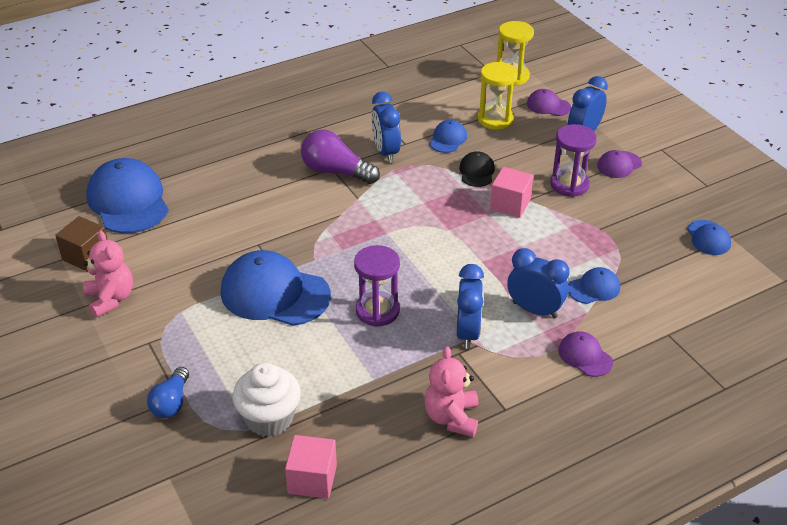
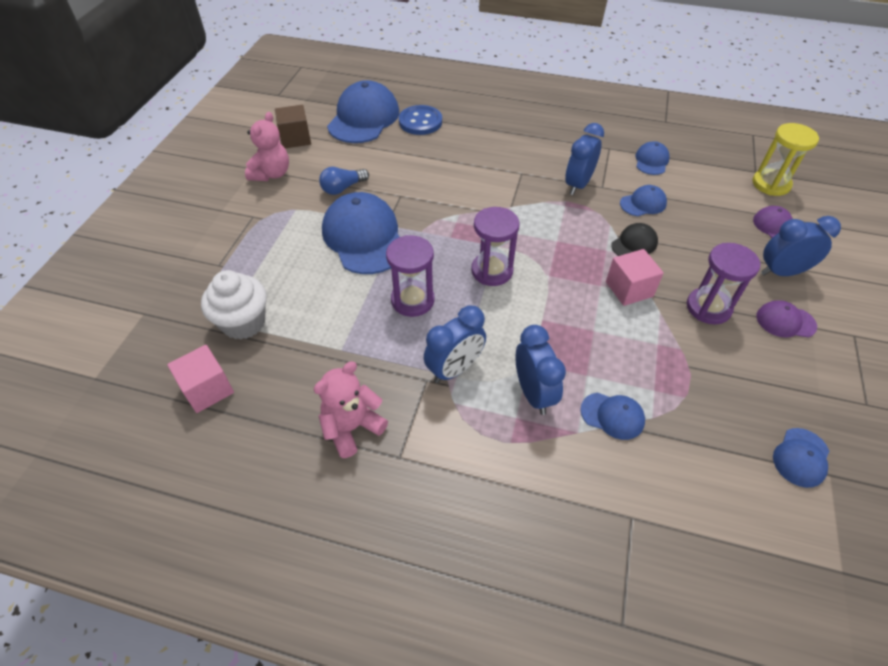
camera: 45 degrees right, 10 degrees up
blue light bulb [147,367,189,418] -> blue light bulb moved to [319,167,369,195]
purple light bulb [301,130,380,184] -> none
yellow hourglass [478,62,518,130] -> none
purple cap [558,331,613,377] -> none
none -> blue button [399,105,442,135]
none -> purple hourglass [471,207,519,286]
none -> blue cap [636,141,670,175]

